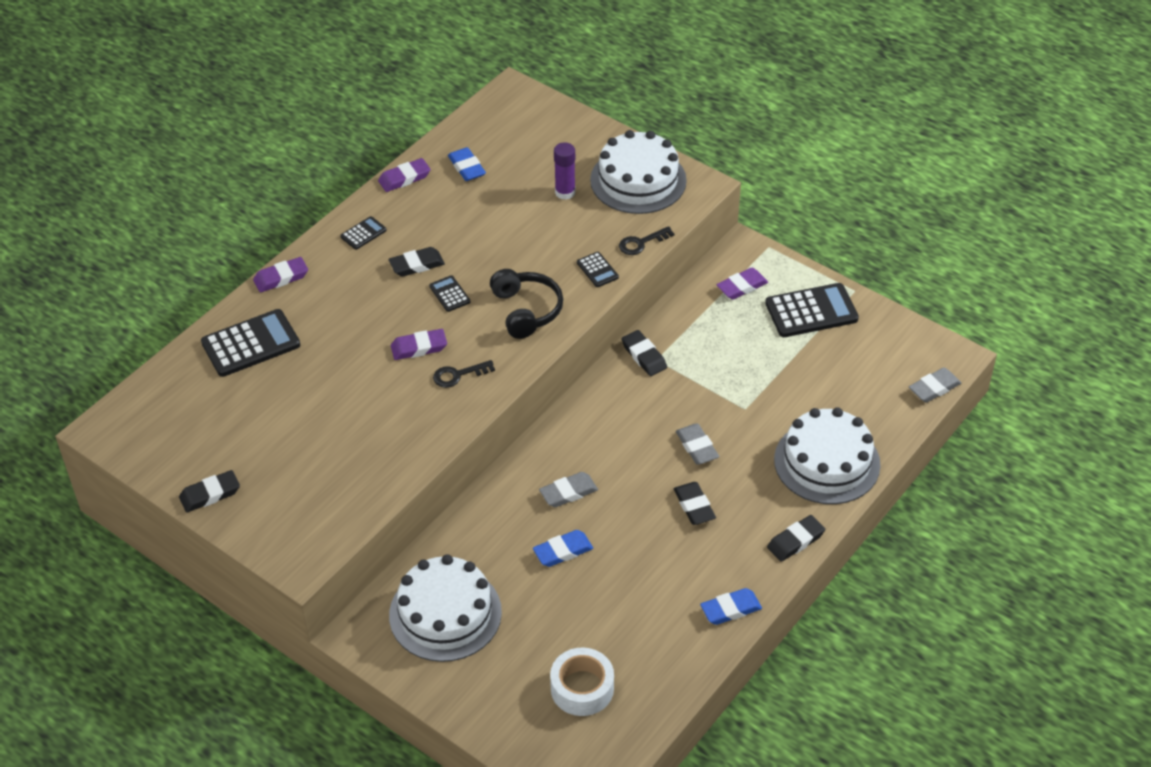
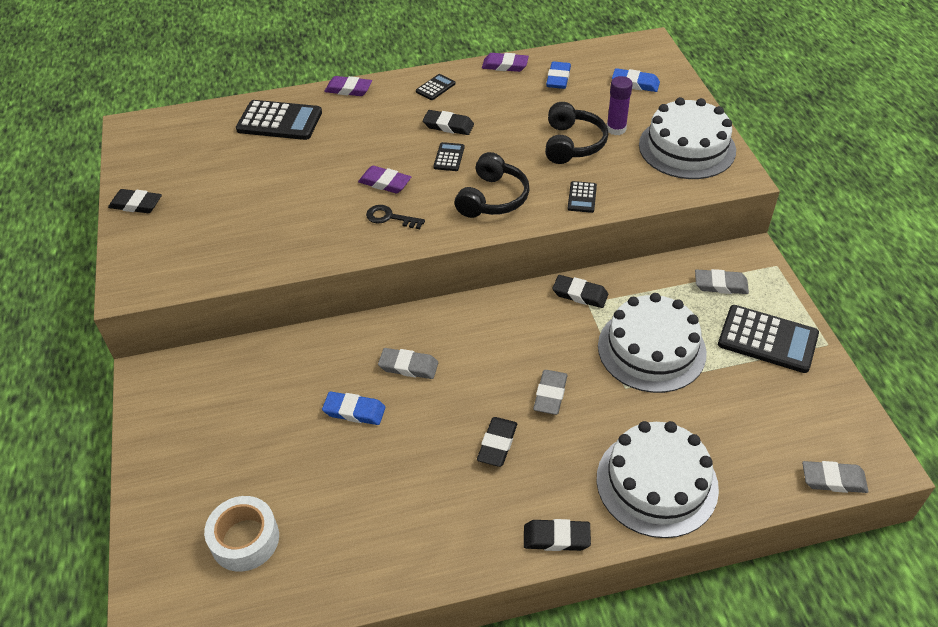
camera: 40 degrees right, 0 degrees up
black calculator [340,216,387,250] -> black calculator turned 45 degrees counterclockwise [416,74,455,100]
white cake [389,554,502,662] -> white cake moved to [598,293,707,393]
black key [619,226,674,255] -> none
black eraser [621,330,667,376] -> black eraser turned 75 degrees counterclockwise [552,275,608,308]
blue eraser [700,588,762,625] -> blue eraser moved to [612,68,660,92]
purple eraser [716,268,768,300] -> grey eraser [695,269,749,294]
none -> black headphones [545,102,608,164]

